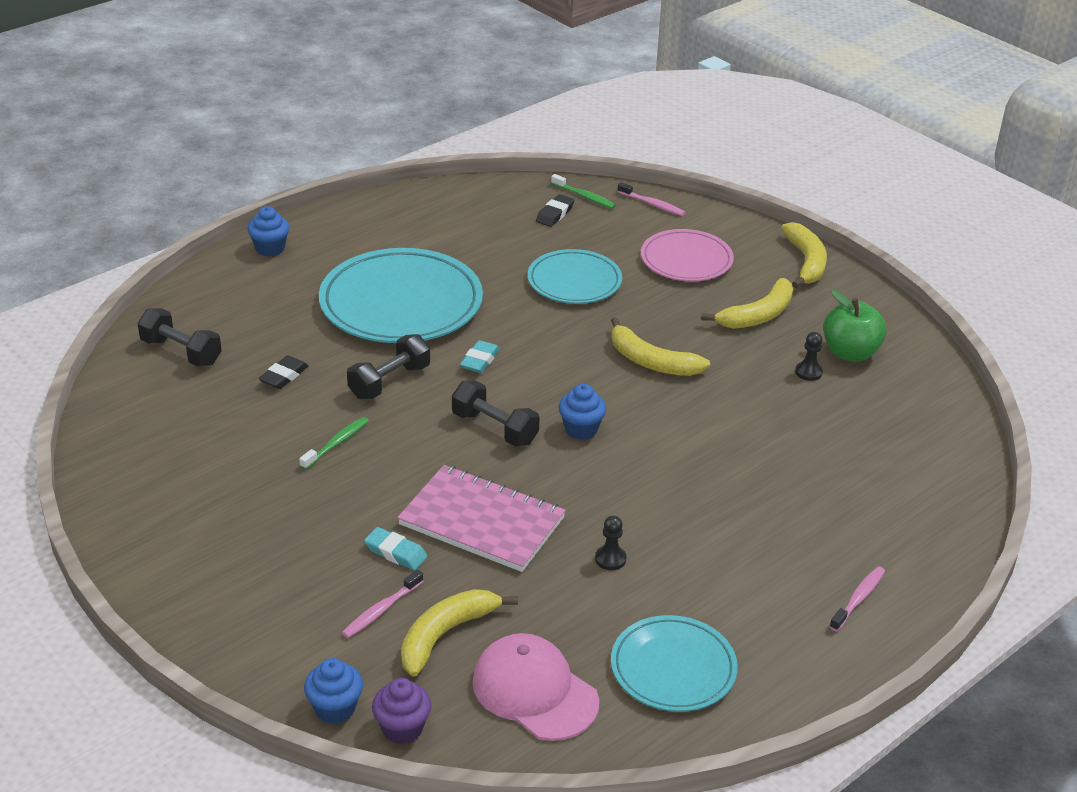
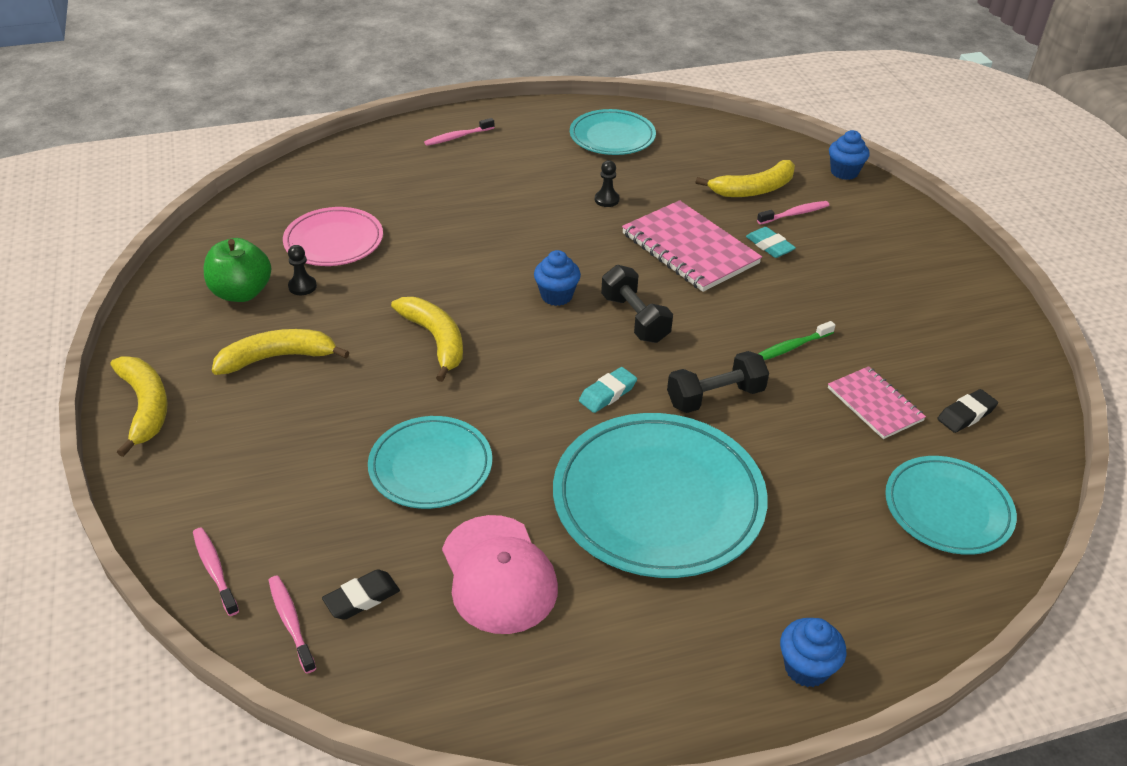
camera: 155 degrees left, 5 degrees up
black dumbbell [137,308,222,367] -> turquoise plate [885,456,1017,555]
black eraser [259,356,309,389] -> black eraser moved to [937,389,998,433]
purple cupcake [372,678,431,744] -> none
pink cap [472,633,599,741] -> pink cap moved to [442,515,558,634]
green toothbrush [551,174,616,209] -> pink toothbrush [269,575,316,674]
pink plate [641,229,734,281] -> pink plate moved to [283,207,383,266]
yellow banana [781,222,827,288] -> yellow banana turned 135 degrees clockwise [110,356,168,457]
none -> pink notebook [828,366,926,439]

